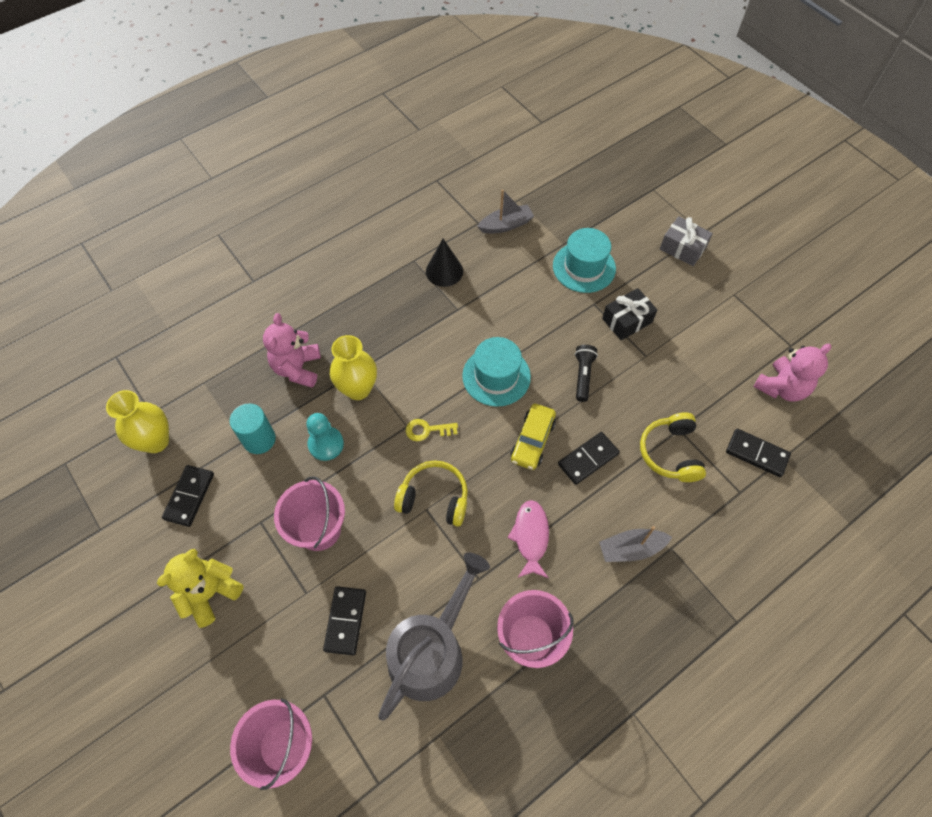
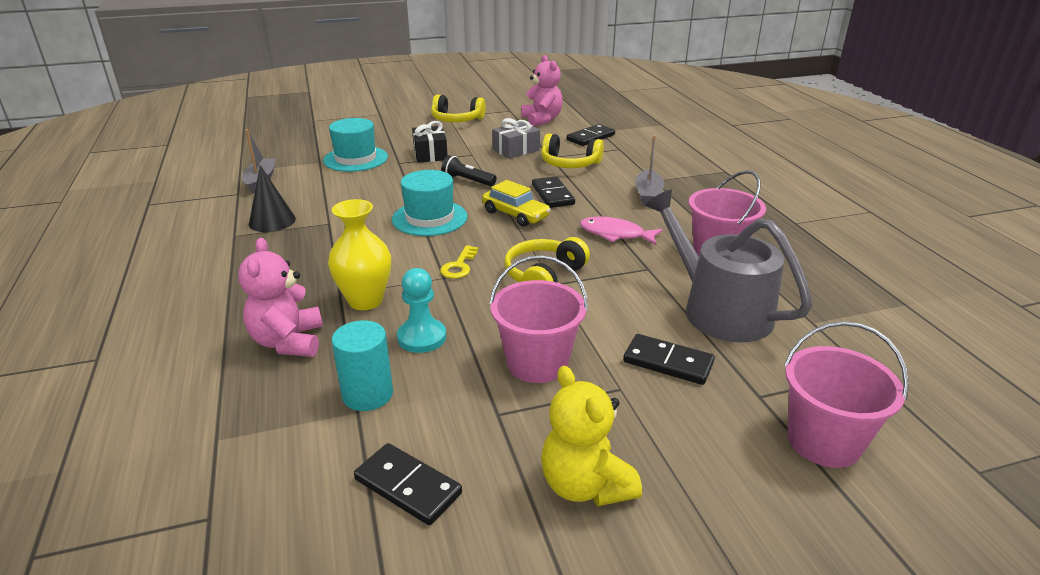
camera: 70 degrees left, 30 degrees down
yellow vase [106,390,169,453] -> none
pink teddy bear [263,313,321,388] -> pink teddy bear turned 60 degrees clockwise [238,238,323,357]
grey gift [660,216,713,266] -> grey gift moved to [492,118,540,159]
none -> yellow headphones [431,95,486,122]

